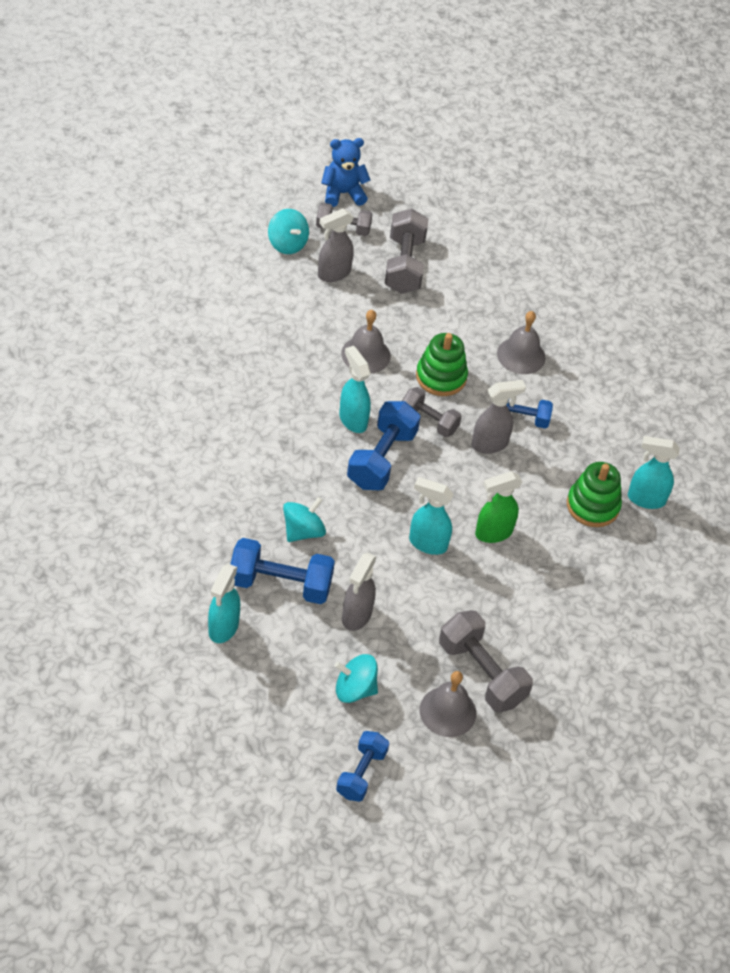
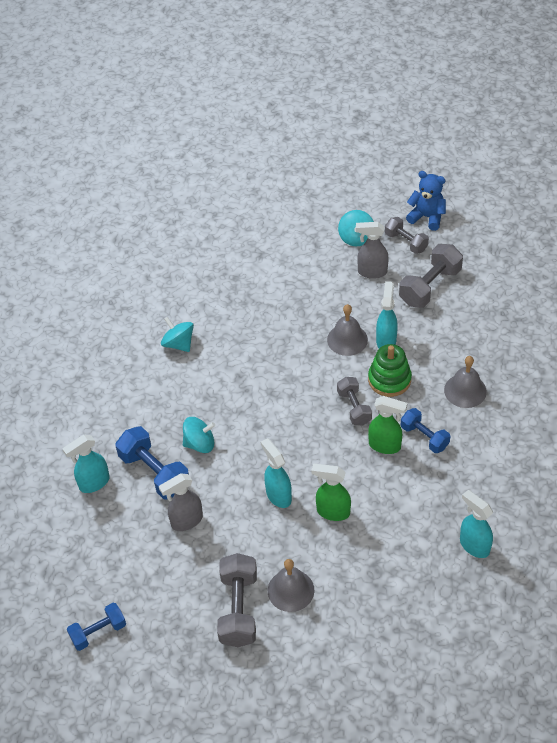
camera: 45 degrees right, 0 degrees up
turquoise spinning top [334,654,378,703] -> turquoise spinning top moved to [161,317,194,352]
turquoise spray bottle [339,346,371,433] -> turquoise spray bottle moved to [376,281,398,348]
blue dumbbell [347,401,421,490] -> none
grey bell [420,671,476,737] -> grey bell moved to [268,559,314,612]
grey spray bottle [471,380,526,454] -> green spray bottle [368,396,407,454]
green stacking toy [567,462,622,527] -> none

